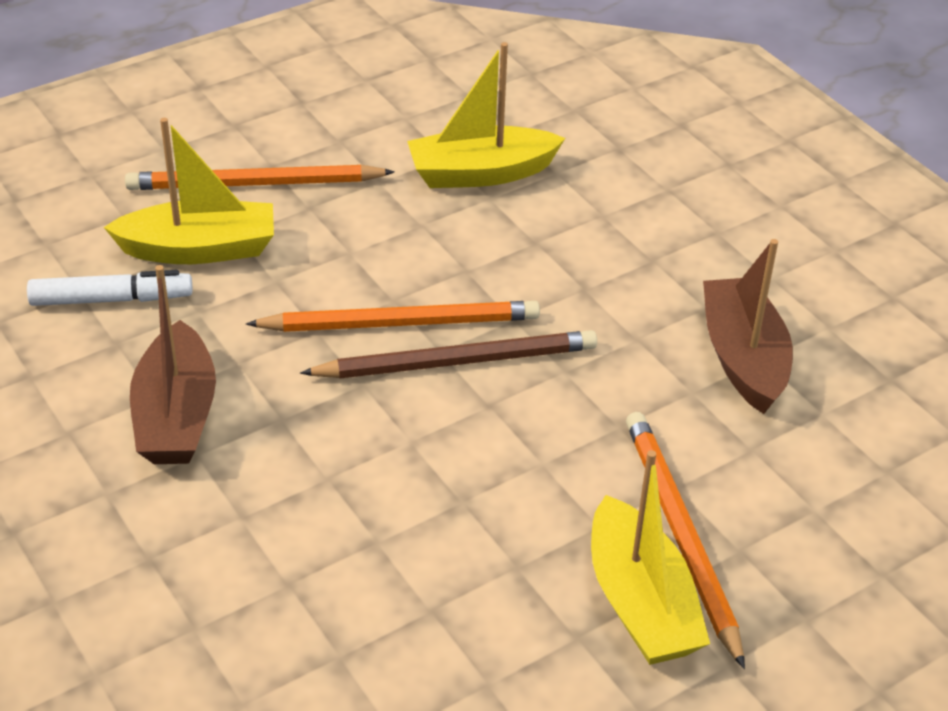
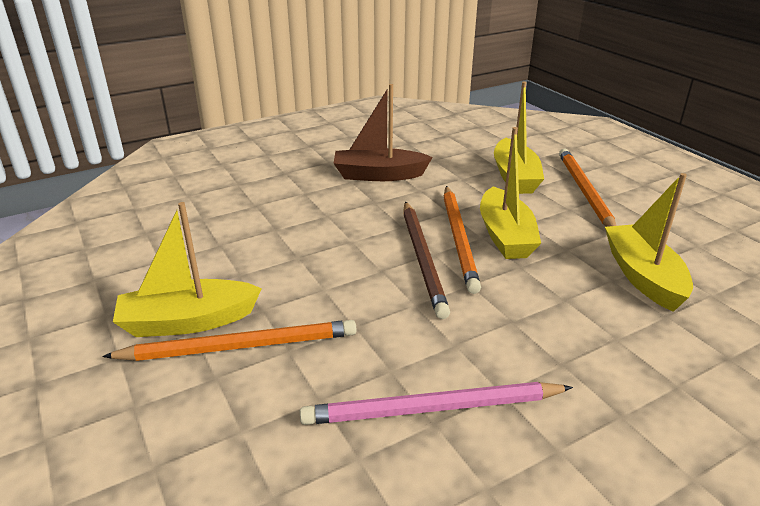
camera: 95 degrees right, 10 degrees down
white marker [27,270,192,306] -> none
brown boat [703,239,793,414] -> pink pencil [300,382,573,425]
none -> yellow boat [480,127,541,259]

